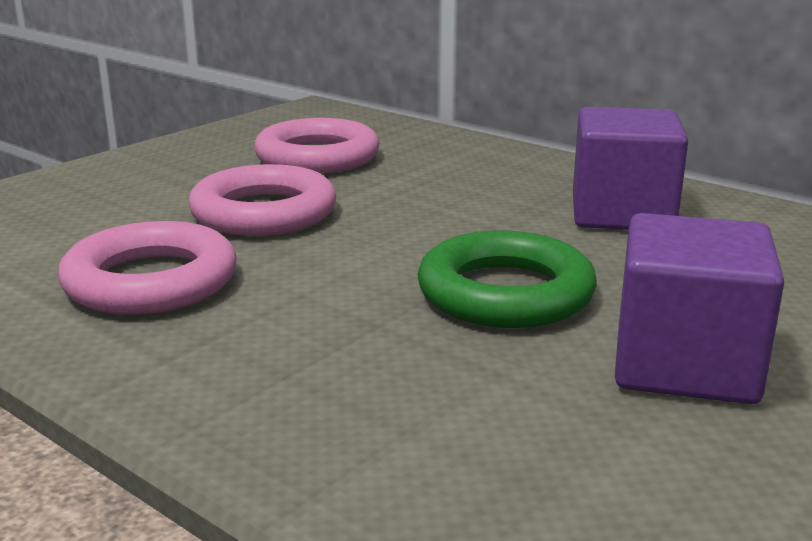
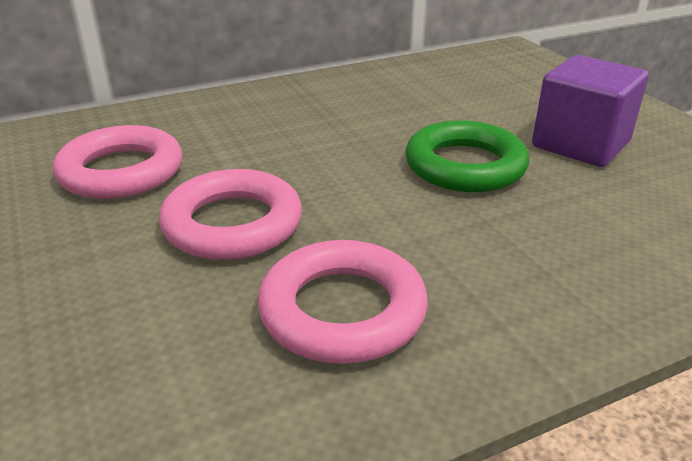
camera: 65 degrees left, 10 degrees up
purple cube [573,107,688,230] -> none

